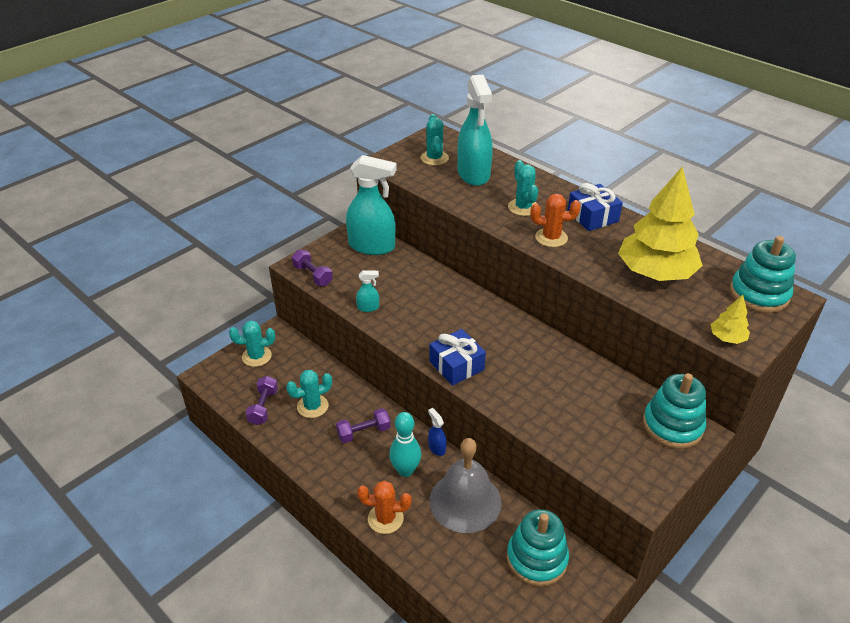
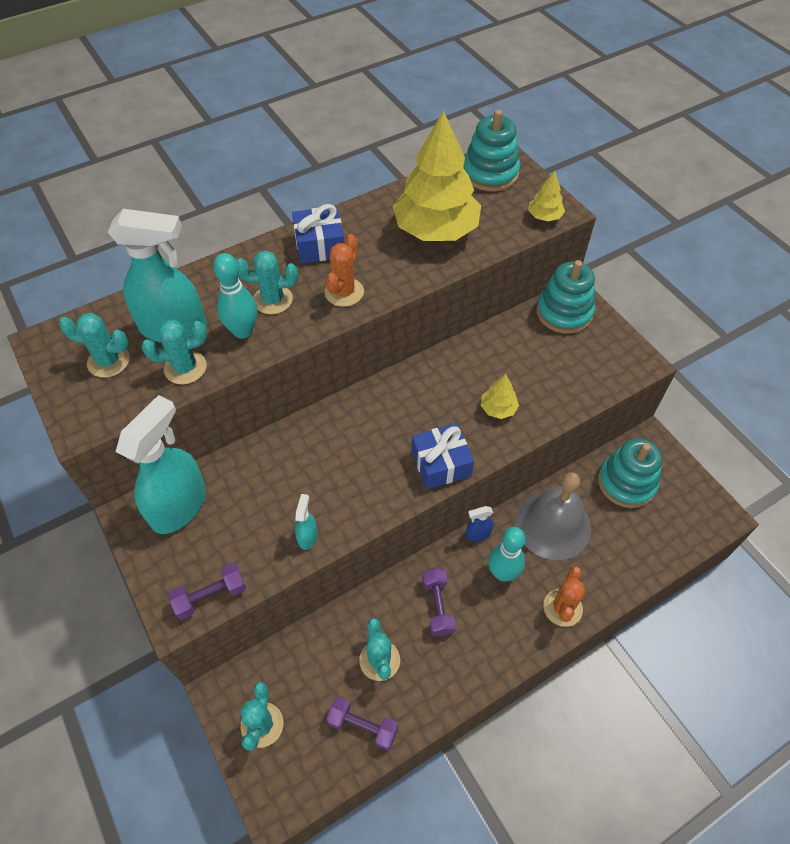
camera: 75 degrees left, 15 degrees up
none -> turquoise cactus [142,320,207,384]
none -> turquoise bowling pin [213,253,257,339]
none -> yellow tree [481,374,519,419]

